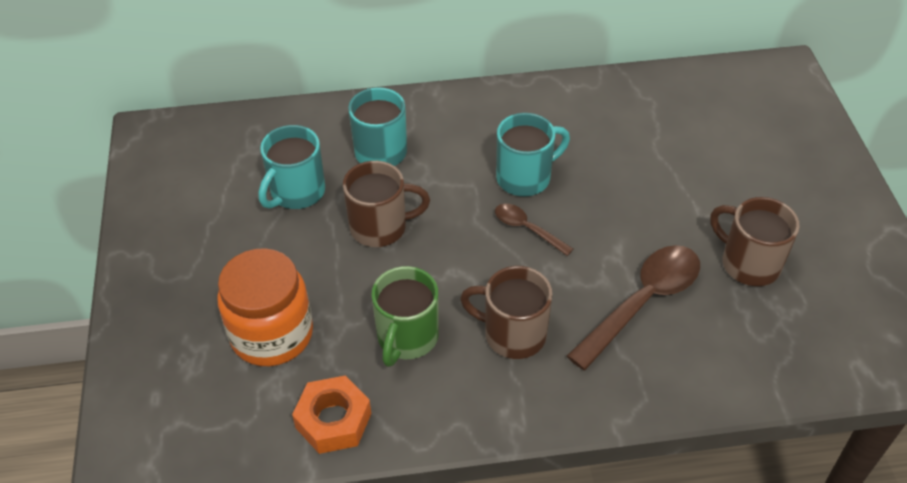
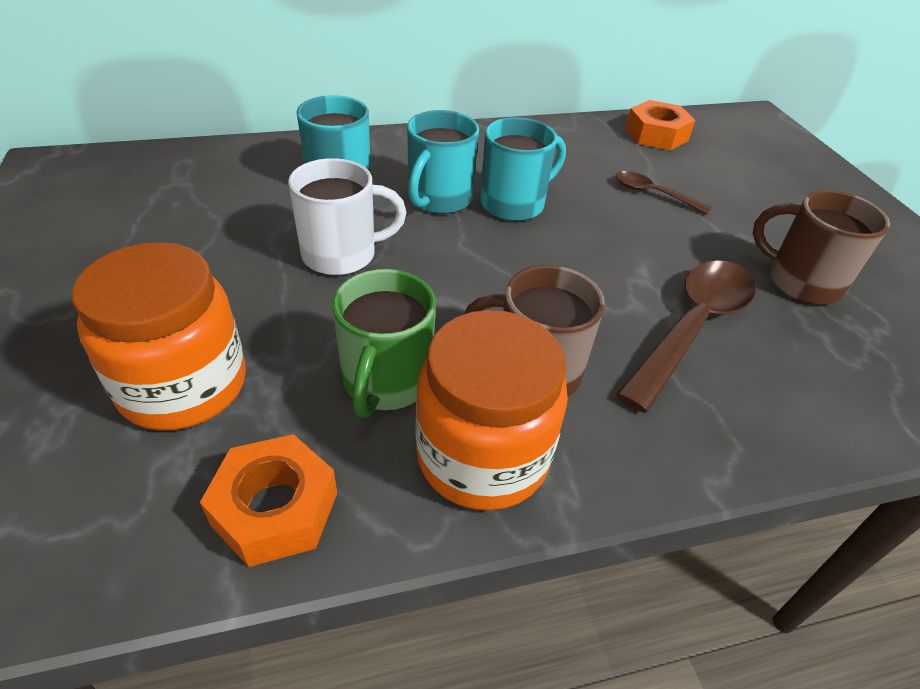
camera: 10 degrees left, 5 degrees down
turquoise mug [259,125,325,209] -> turquoise mug moved to [407,110,479,214]
brown mug [343,161,430,247] -> white mug [288,158,407,275]
brown spoon [495,204,573,256] -> brown spoon moved to [616,171,712,214]
none -> orange jar [415,310,568,511]
none -> orange nut [626,100,695,151]

